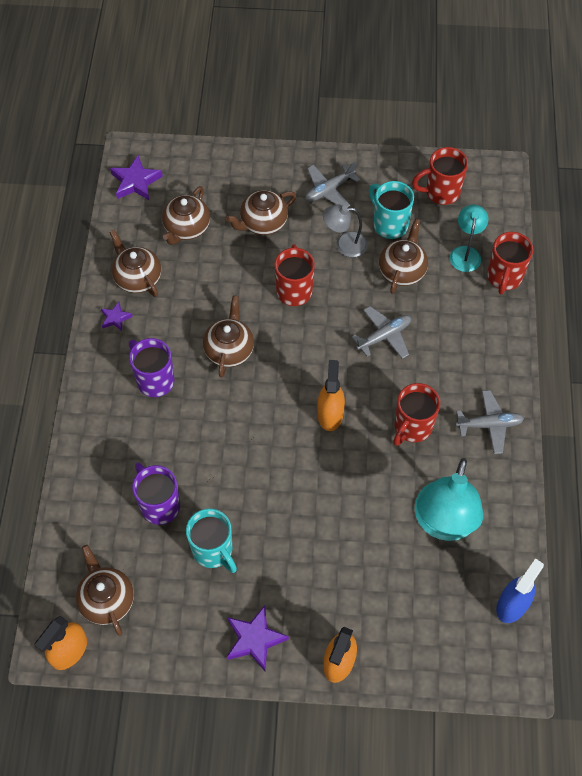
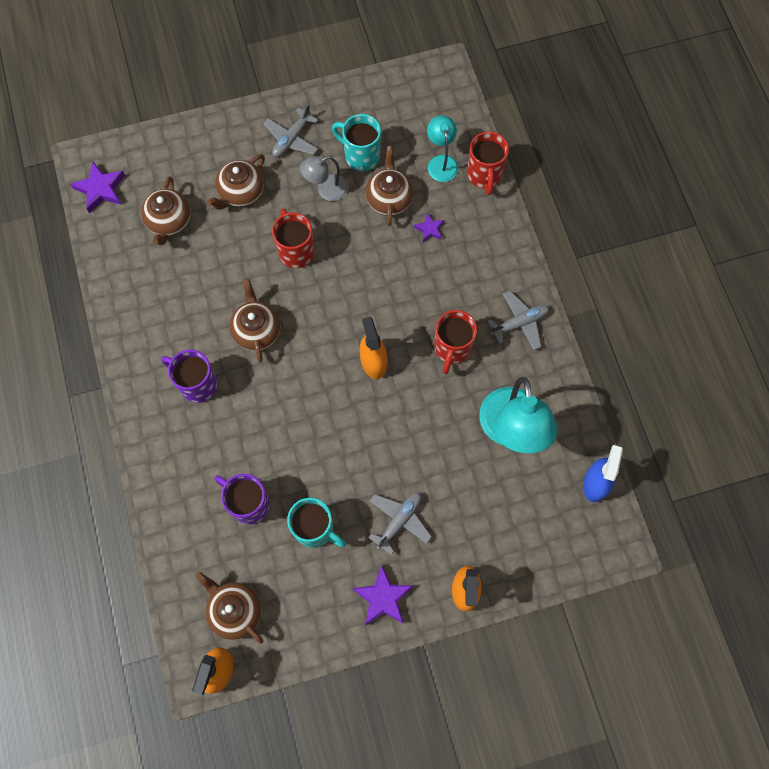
camera: 20 degrees left, 10 degrees up
purple star [101,302,133,331] -> purple star moved to [414,213,444,242]
brown teapot [110,230,161,297] -> none
grey plane [352,306,411,359] -> grey plane moved to [368,492,432,555]
red mug [412,147,468,205] -> none

